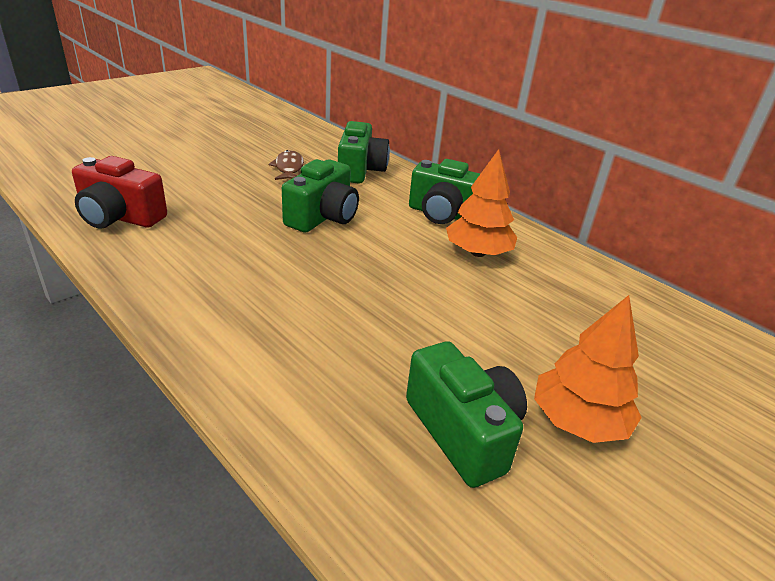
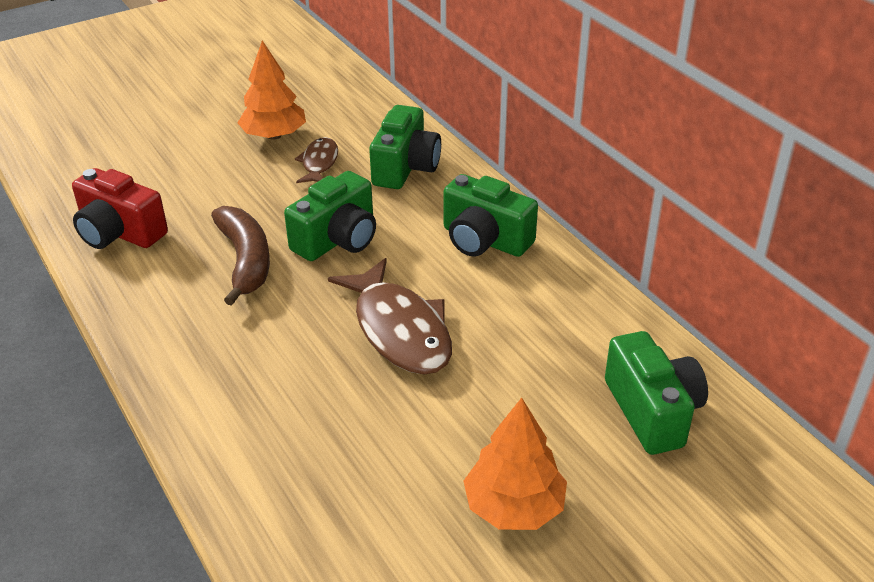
camera: 15 degrees right, 5 degrees up
green camera [406,341,527,488] -> green camera moved to [605,331,708,455]
orange tree [446,149,517,257] -> orange tree moved to [238,40,306,140]
none -> brown banana [211,206,270,306]
none -> brown fish [328,258,452,374]

